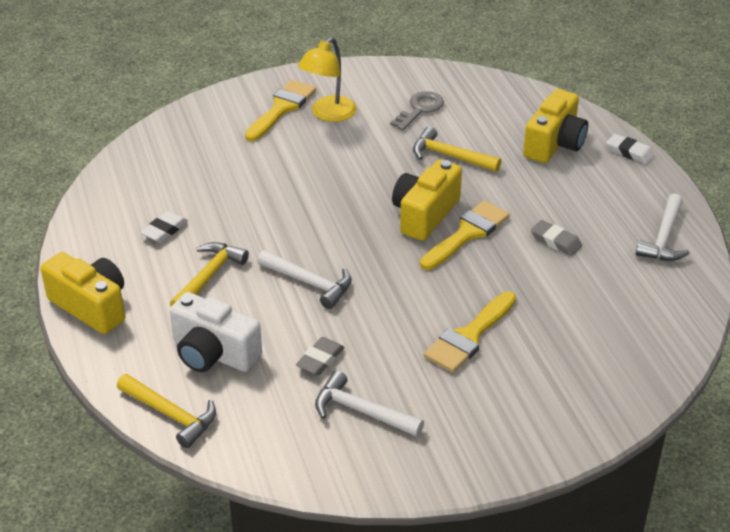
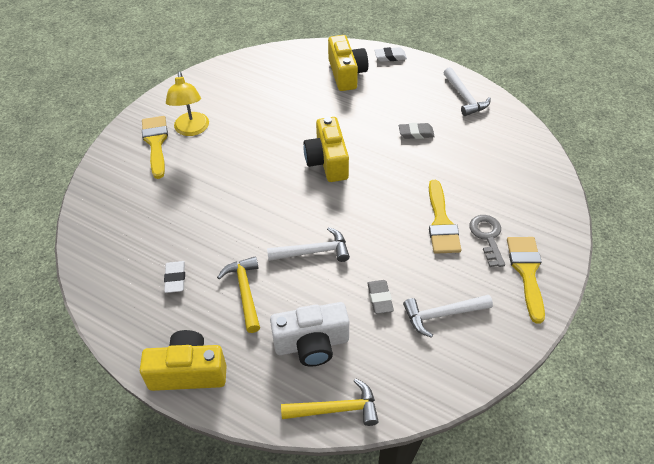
camera: 40 degrees left, 10 degrees up
grey key [390,91,444,131] -> grey key moved to [469,215,505,267]
yellow hammer [413,127,501,172] -> none
yellow brush [420,200,510,270] -> yellow brush moved to [507,237,545,324]

